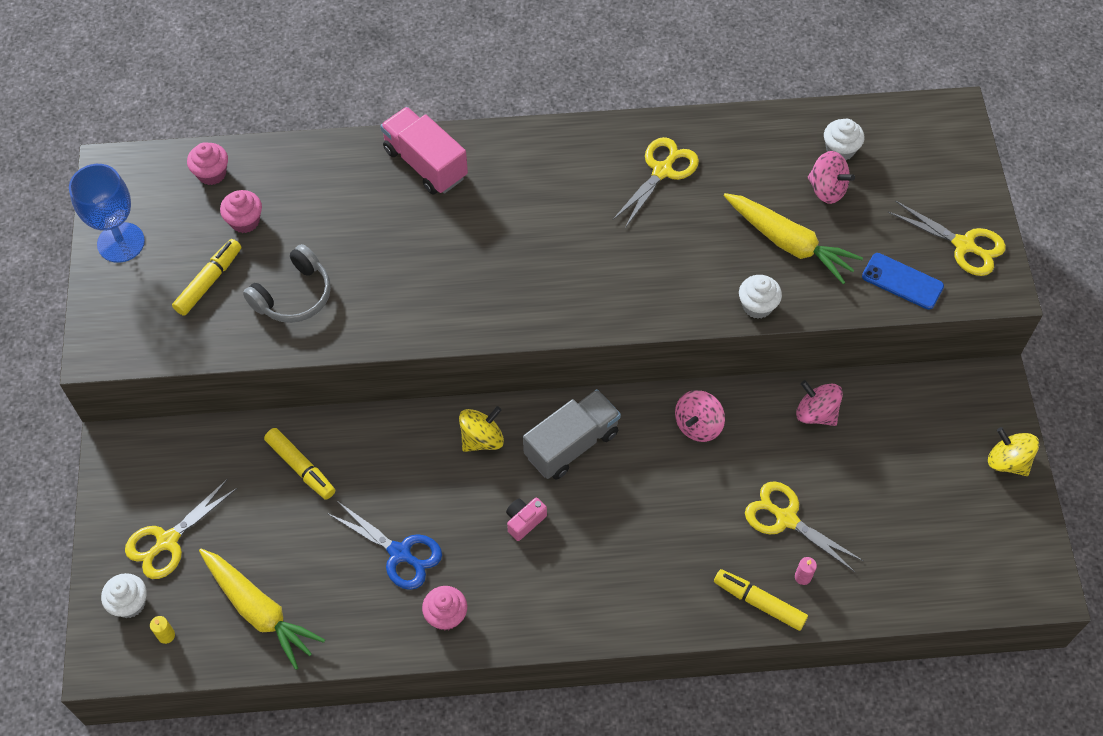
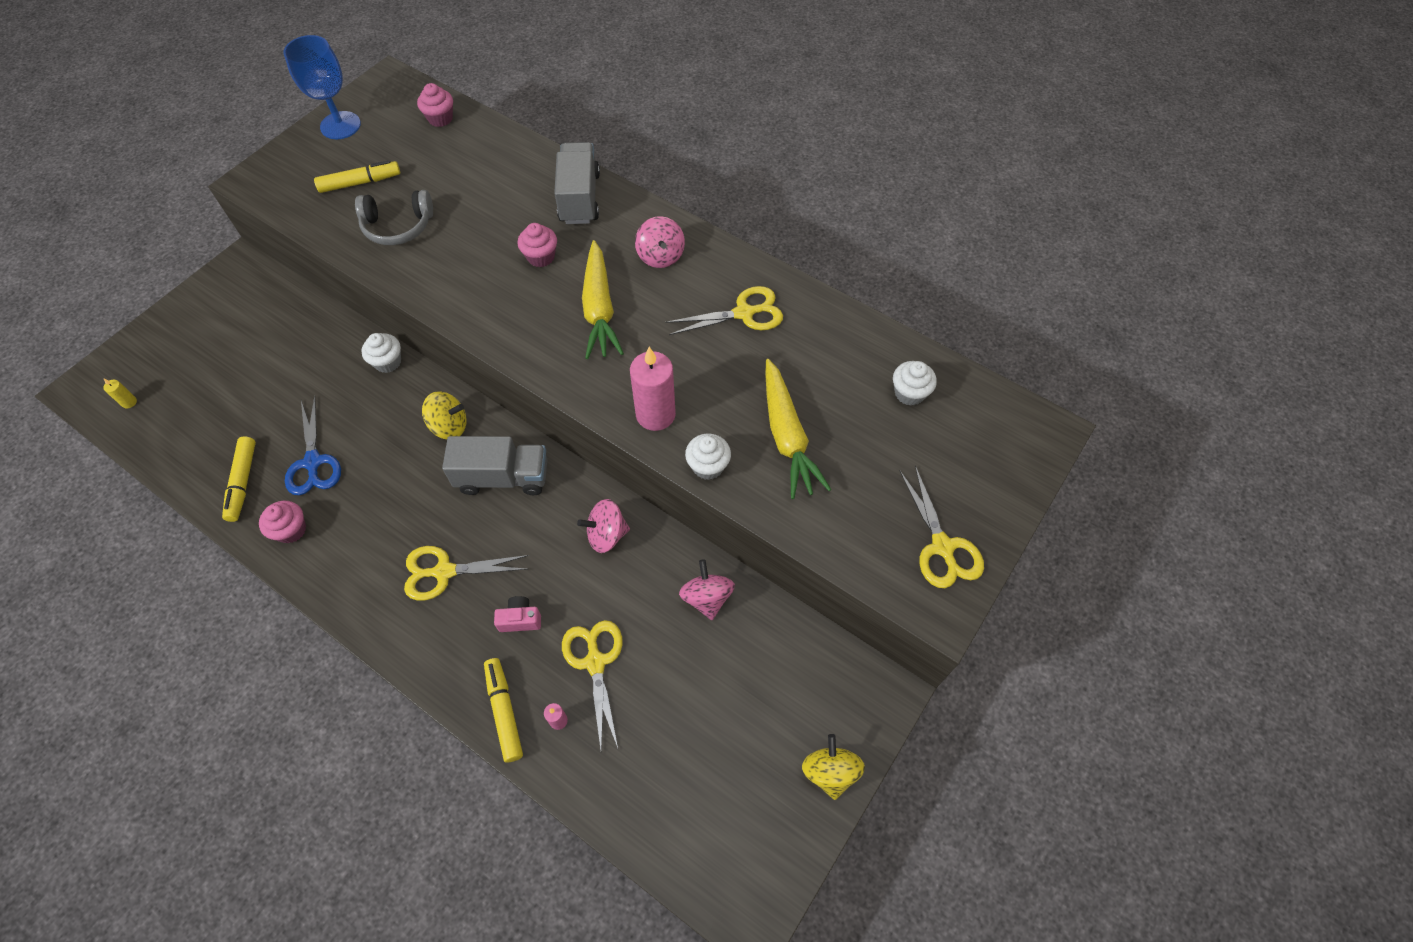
camera: 40 degrees right, 0 degrees up
white cupcake [101,573,147,618] -> white cupcake moved to [361,333,401,373]
yellow scissors [125,479,237,579] -> yellow scissors moved to [404,546,529,600]
yellow carrot [199,549,325,670] -> yellow carrot moved to [582,240,624,359]
pink cupcake [220,190,262,233] -> pink cupcake moved to [518,223,557,267]
yellow marker [264,428,335,500] -> yellow marker moved to [222,436,256,522]
pink truck [380,107,468,194] -> grey truck [554,142,600,224]
pink camera [506,497,547,541] -> pink camera moved to [494,596,541,632]
pink spinning top [808,151,855,204] -> pink spinning top moved to [635,216,685,268]
blue phone [862,253,944,310] -> none
none -> pink candle [630,347,676,431]

